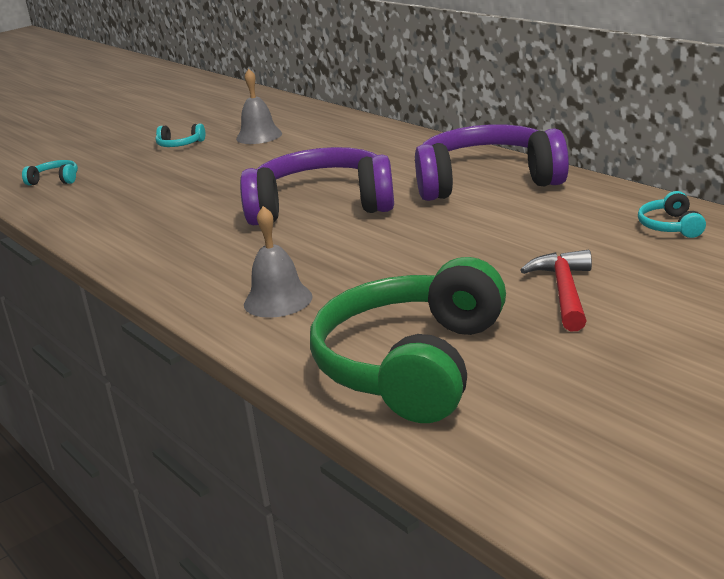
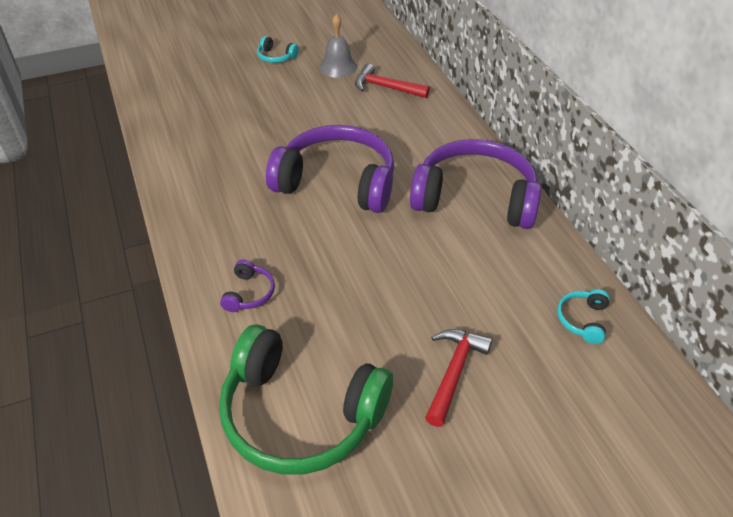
camera: 15 degrees right, 20 degrees up
turquoise headphones [22,160,78,185] -> none
grey bell [244,206,313,318] -> purple headphones [220,259,275,312]
green headphones [310,257,506,423] -> green headphones turned 105 degrees counterclockwise [219,324,393,475]
none -> red hammer [355,63,430,98]

